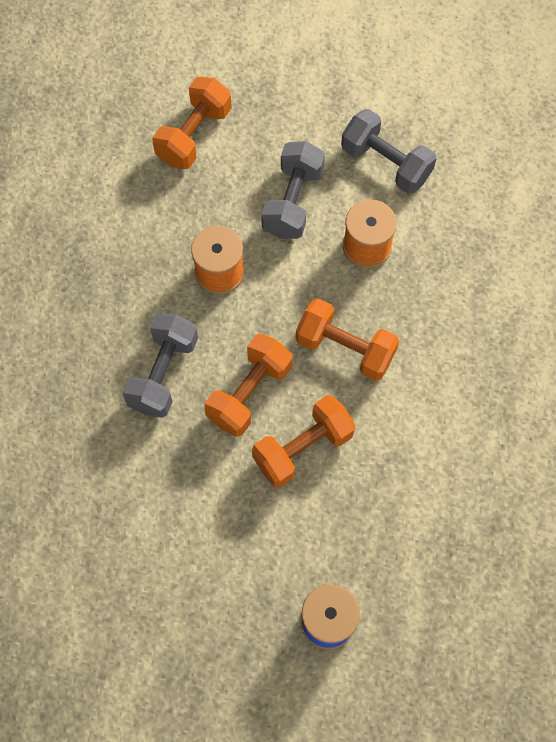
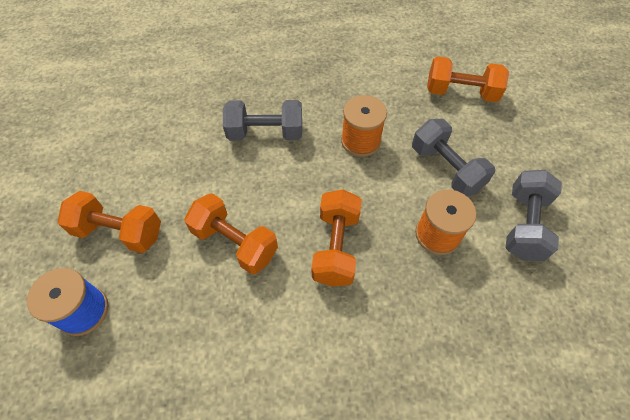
camera: 70 degrees right, 10 degrees down
orange dumbbell [204,334,292,437] -> orange dumbbell moved to [57,191,161,253]
grey dumbbell [261,141,325,239] -> grey dumbbell turned 60 degrees clockwise [412,119,495,197]

